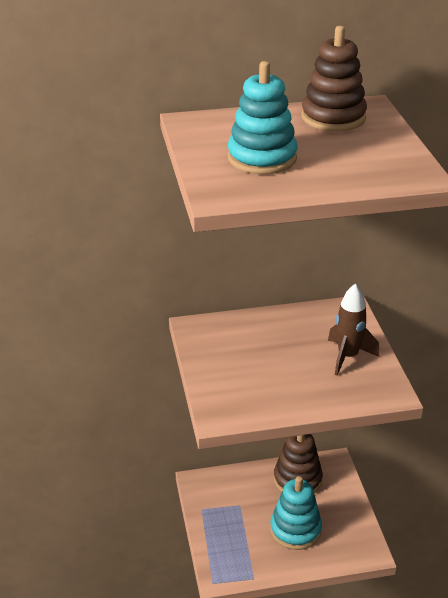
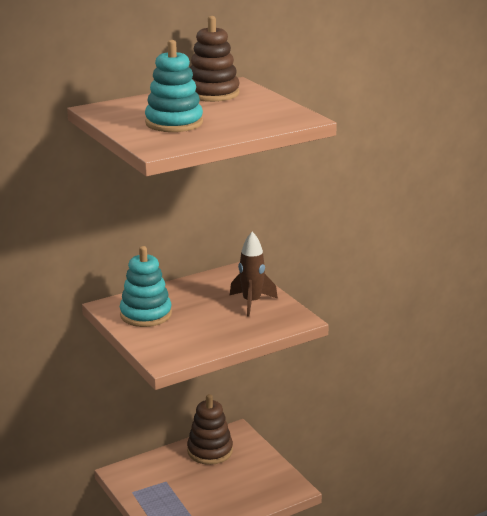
camera: 20 degrees left, 10 degrees down
turquoise stacking toy [270,476,322,550] -> turquoise stacking toy moved to [120,246,172,327]

